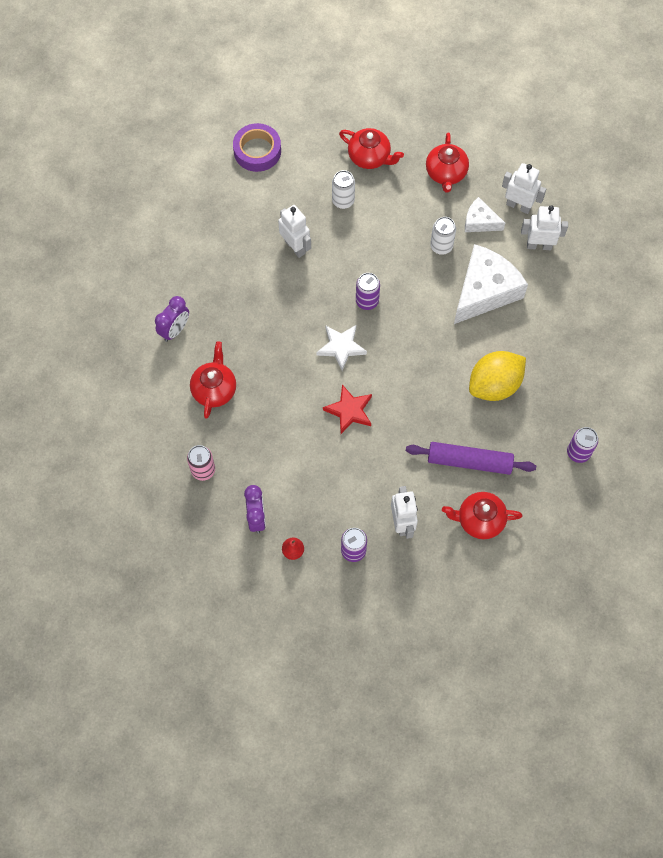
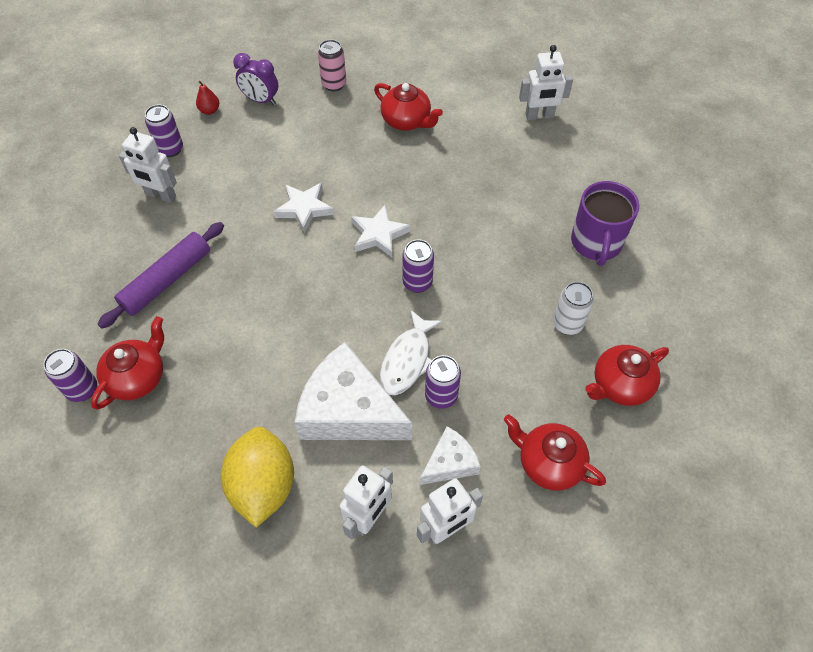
camera: 120 degrees right, 10 degrees down
purple clock [155,296,189,342] -> none
purple tape [233,123,281,172] -> none
white robot [278,205,311,258] -> white robot moved to [519,45,573,120]
red star [323,385,372,434] -> white star [273,183,335,233]
white can [430,217,456,255] -> purple can [425,355,461,409]
red teapot [442,492,522,539] -> red teapot moved to [91,316,164,410]
white cheese [454,244,528,324] -> white cheese turned 135 degrees clockwise [294,342,412,440]
yellow lemon [469,351,526,401] -> yellow lemon moved to [221,427,294,527]
none -> white fish [380,310,443,395]
none -> purple mug [571,181,639,266]

